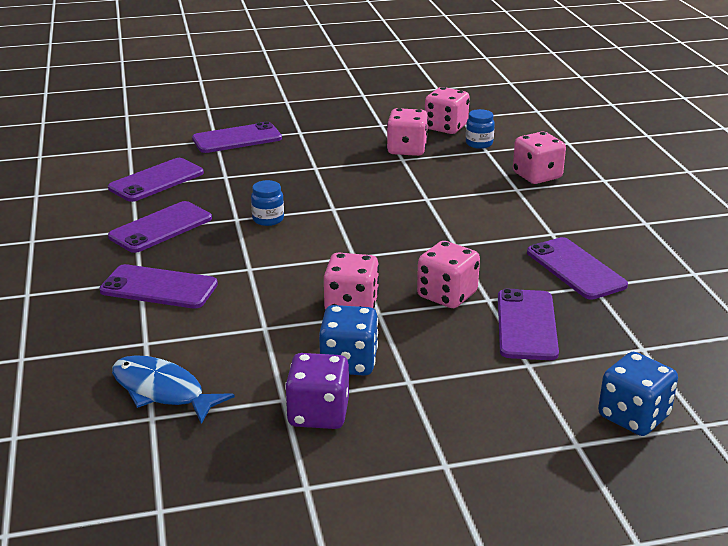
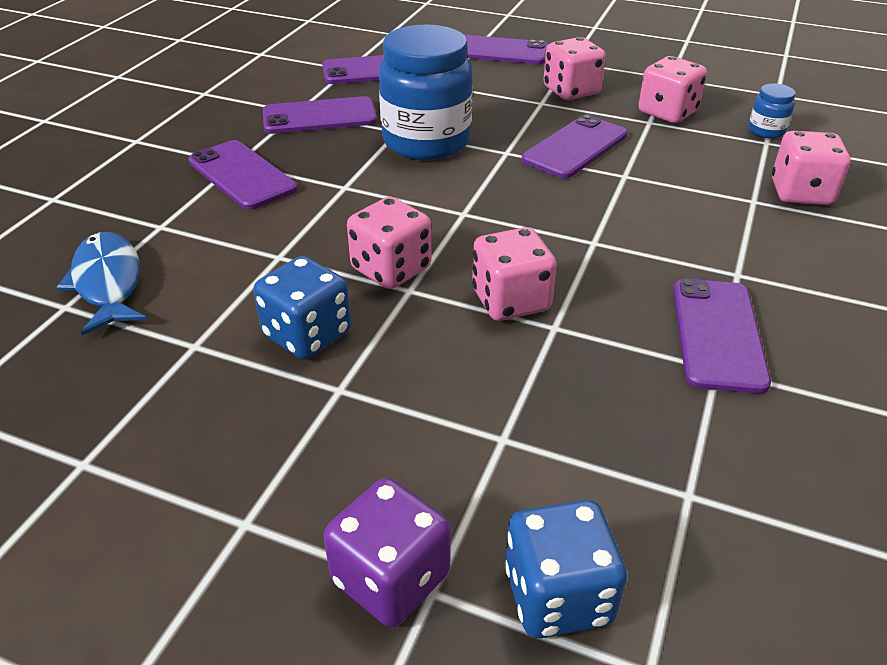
camera: 35 degrees right, 10 degrees up
blue jar [251,180,284,226] -> blue jar [379,24,473,160], size x2.35
purple dice [285,353,349,429] -> purple dice moved to [324,478,451,627]
pink dice [425,87,470,134] -> pink dice moved to [544,37,606,100]
purple phone [498,289,559,360] -> purple phone moved to [521,114,628,178]

